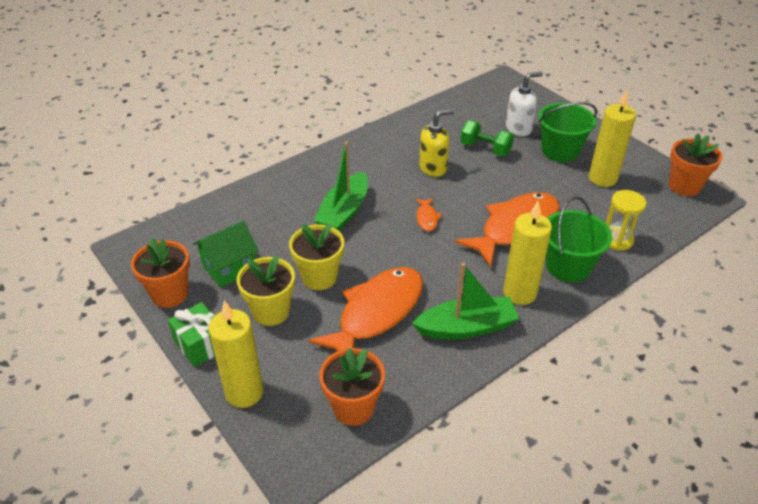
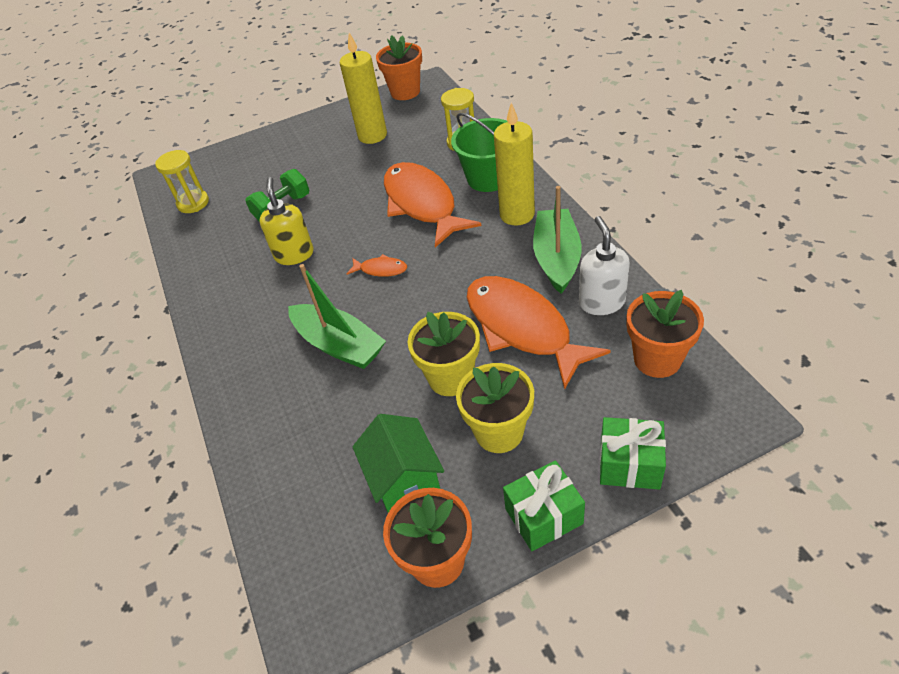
camera: 70 degrees left, 5 degrees up
yellow candle [208,300,264,408] -> green gift [600,417,666,490]
white soap dispenser [506,72,543,136] -> white soap dispenser moved to [579,216,630,315]
green bucket [538,102,597,162] -> none
none -> yellow hourglass [155,150,209,213]

